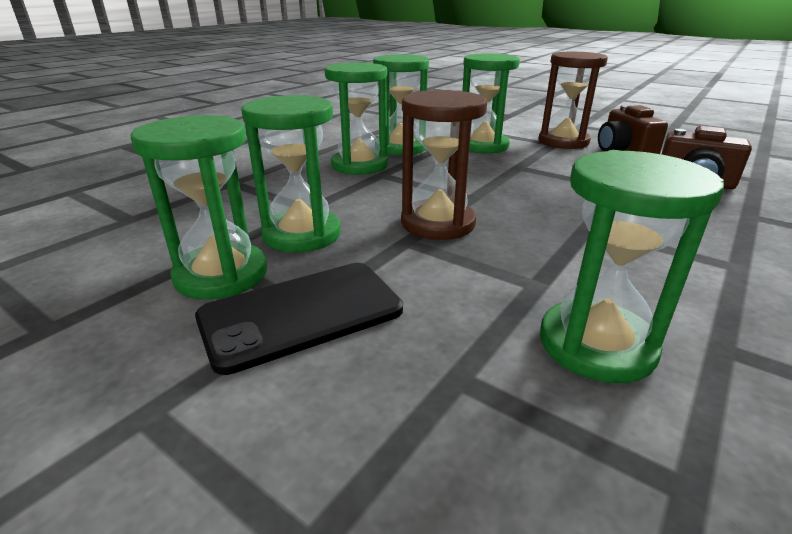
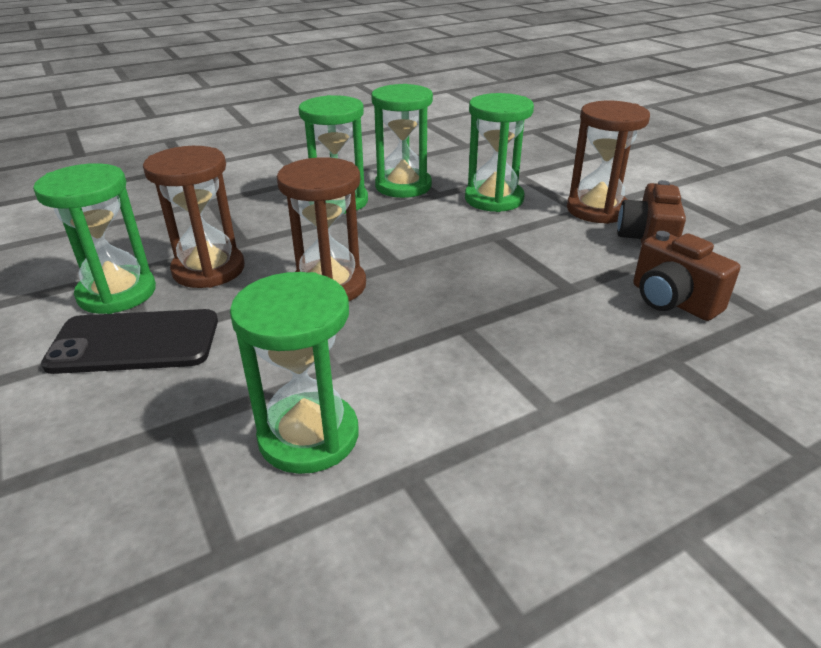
camera: 25 degrees right, 5 degrees up
green hourglass [241,95,341,252] -> brown hourglass [143,146,245,288]

